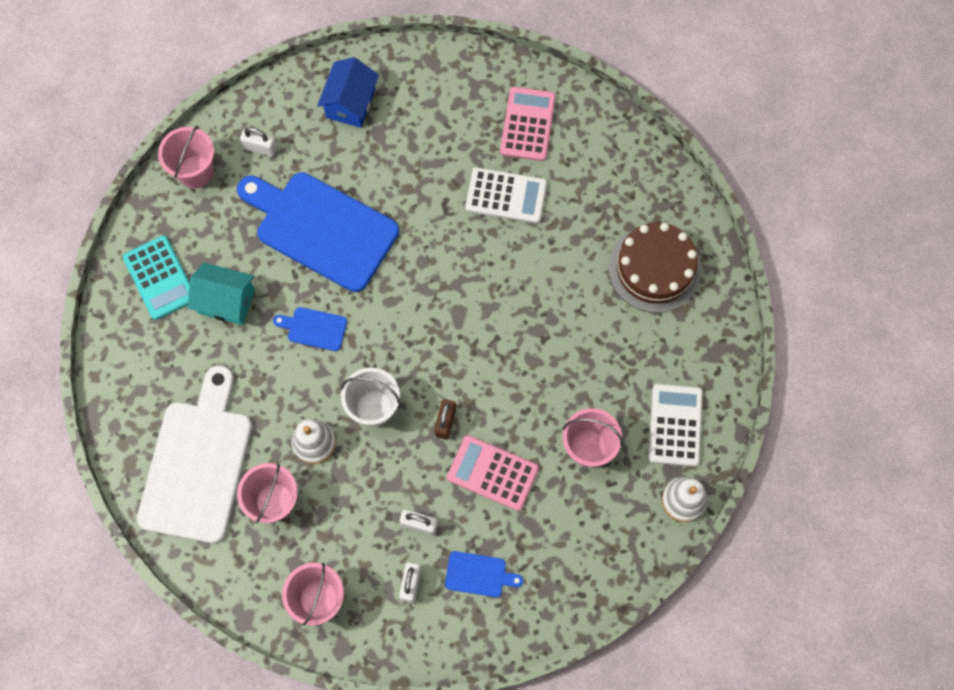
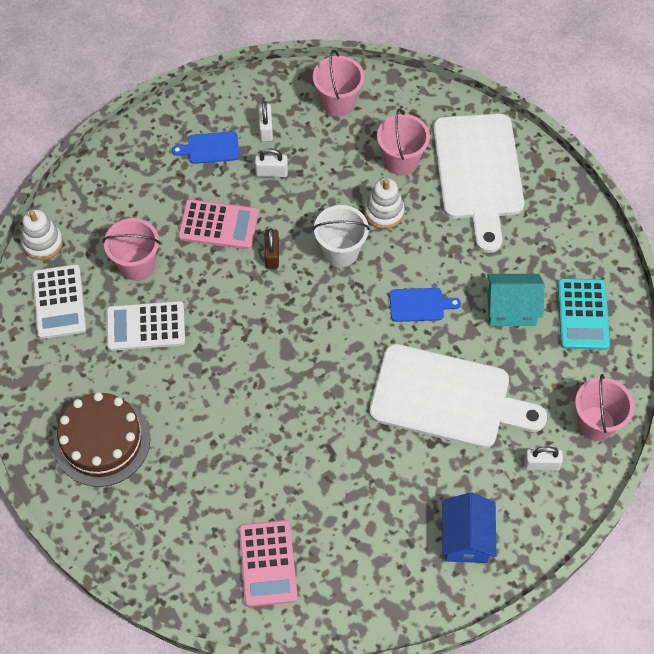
camera: 165 degrees right, 10 degrees down
turquoise calculator [123,235,190,320] -> turquoise calculator turned 135 degrees counterclockwise [558,278,610,350]
blue cutting board [237,172,399,292] -> white cutting board [369,344,547,448]
white calculator [465,167,547,223] -> white calculator moved to [107,301,185,351]

